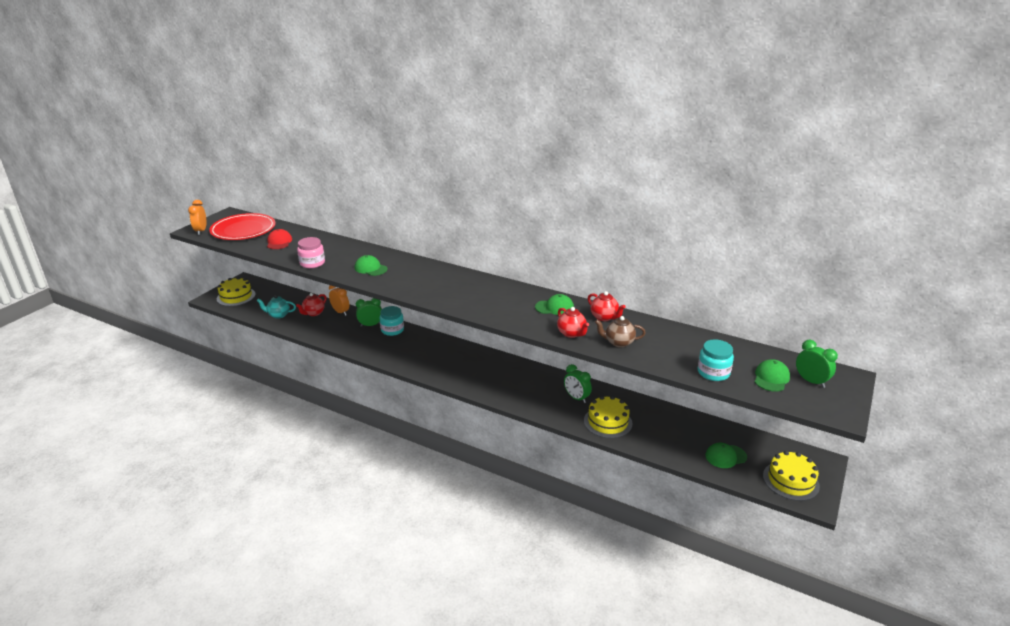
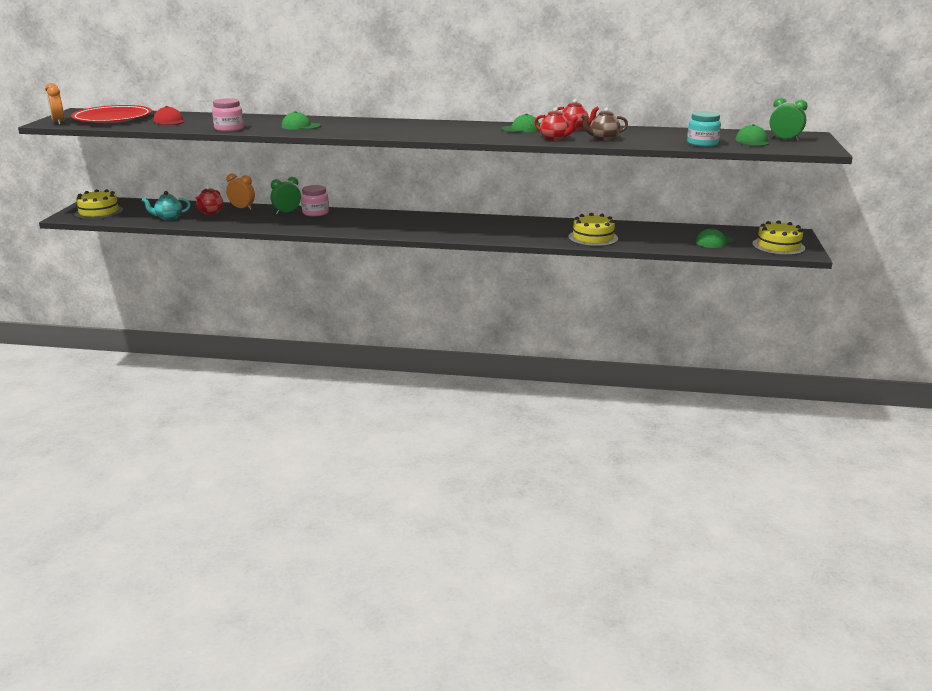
camera: 20 degrees left, 5 degrees down
turquoise jar [380,306,404,336] -> pink jar [301,185,329,216]
green clock [564,364,592,403] -> none

